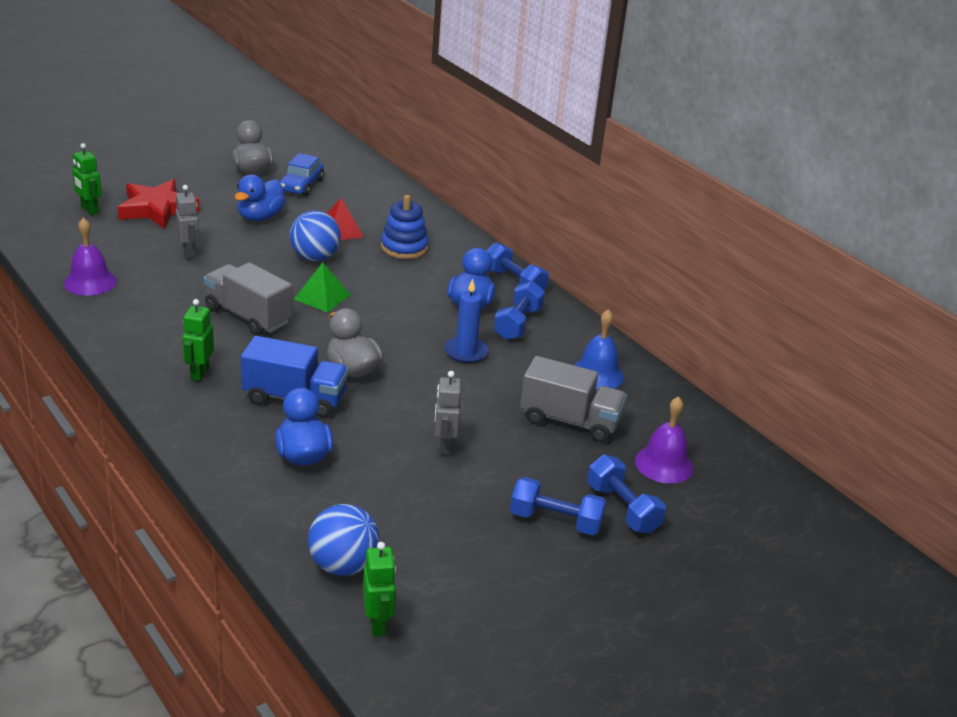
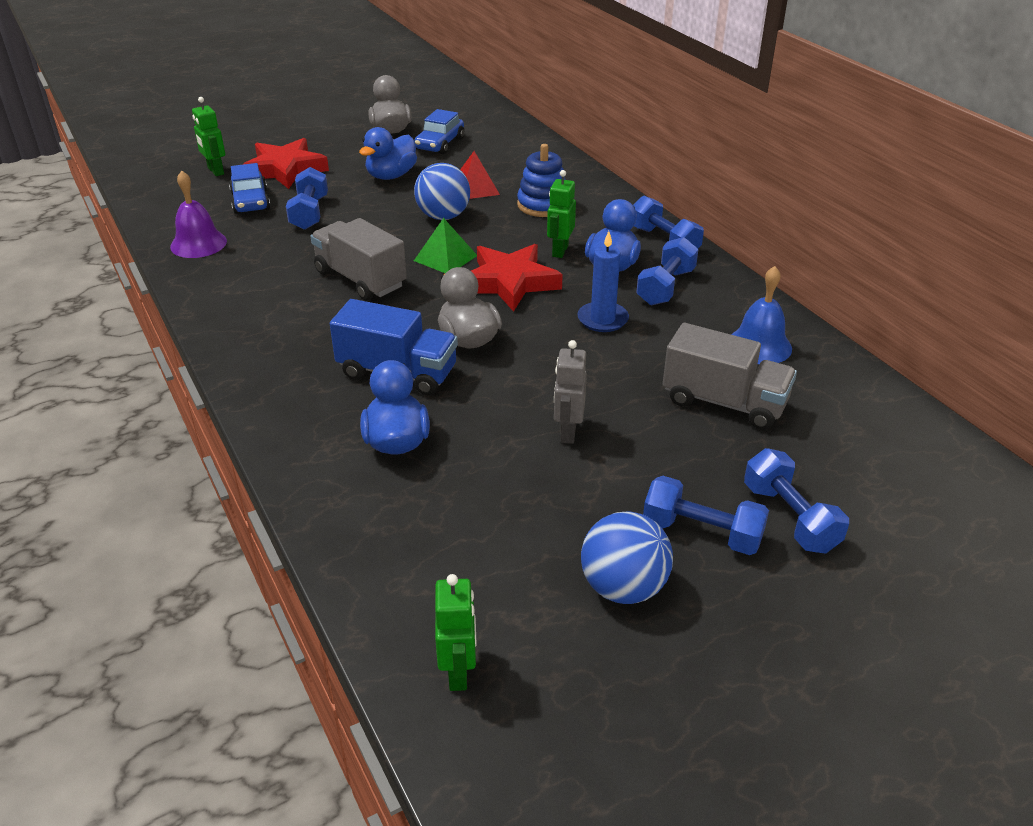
camera: 10 degrees right, 5 degrees up
grey robot [175,185,200,259] -> blue dumbbell [286,167,328,230]
green robot [182,299,214,381] -> green robot moved to [547,170,576,258]
blue ball [308,504,379,576] -> blue ball moved to [581,511,673,604]
purple bell [635,396,694,484] -> none
none -> blue car [229,163,271,214]
none -> red star [471,244,563,312]

